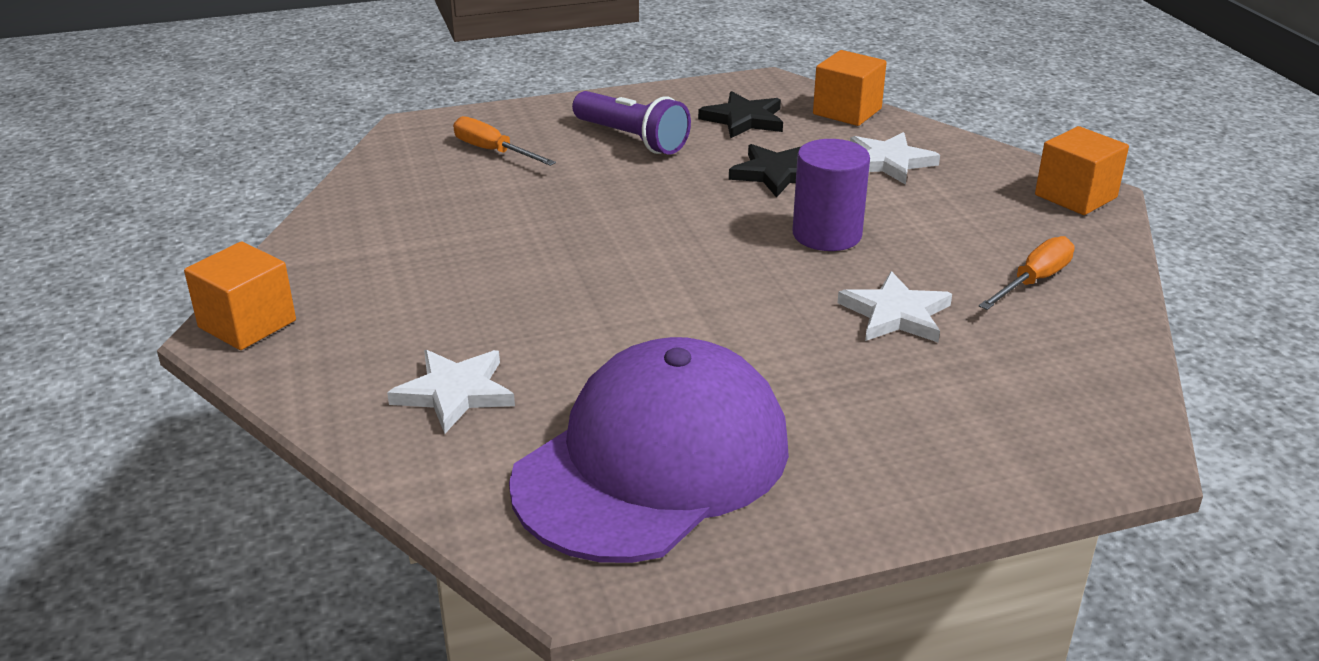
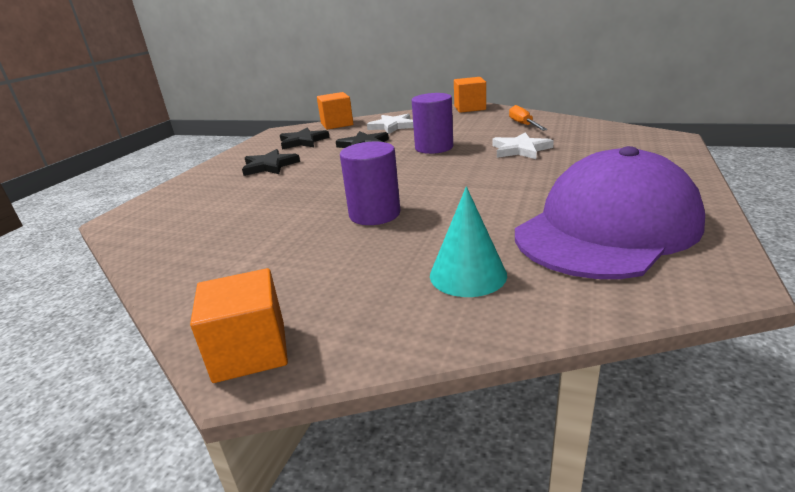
camera: 50 degrees left, 5 degrees down
white star [387,350,515,434] -> turquoise cone [430,187,507,297]
orange screwdriver [453,116,556,166] -> none
purple cap [509,337,789,563] -> purple cap turned 60 degrees clockwise [515,146,705,279]
purple flashlight [572,91,691,154] -> black star [242,149,300,176]
none -> purple cylinder [340,142,401,225]

